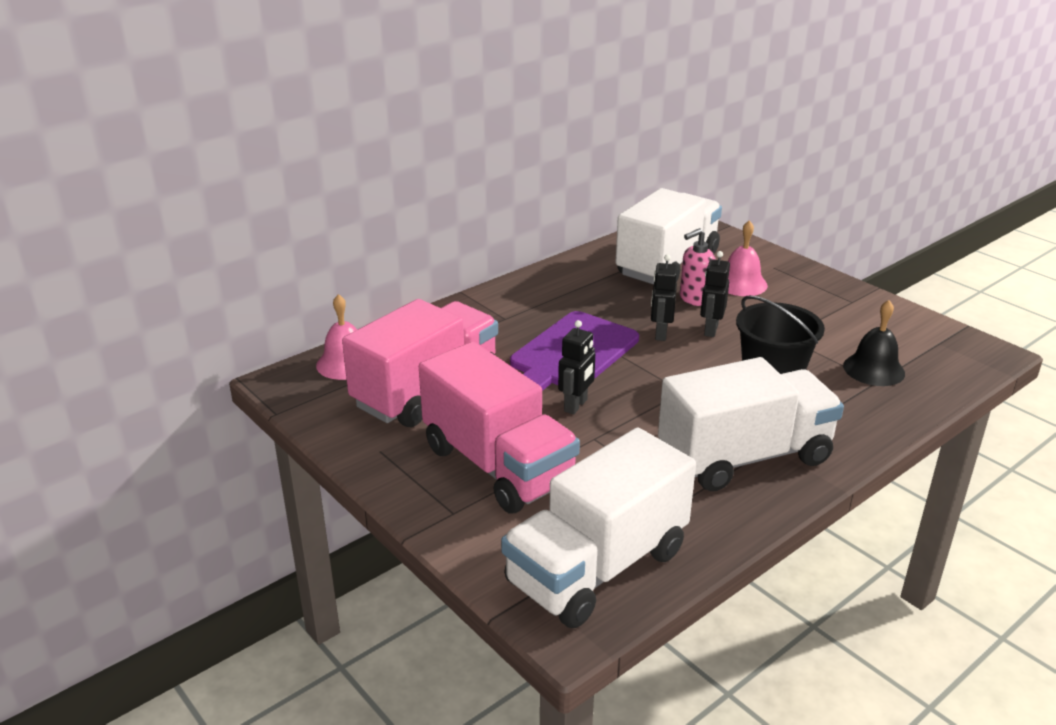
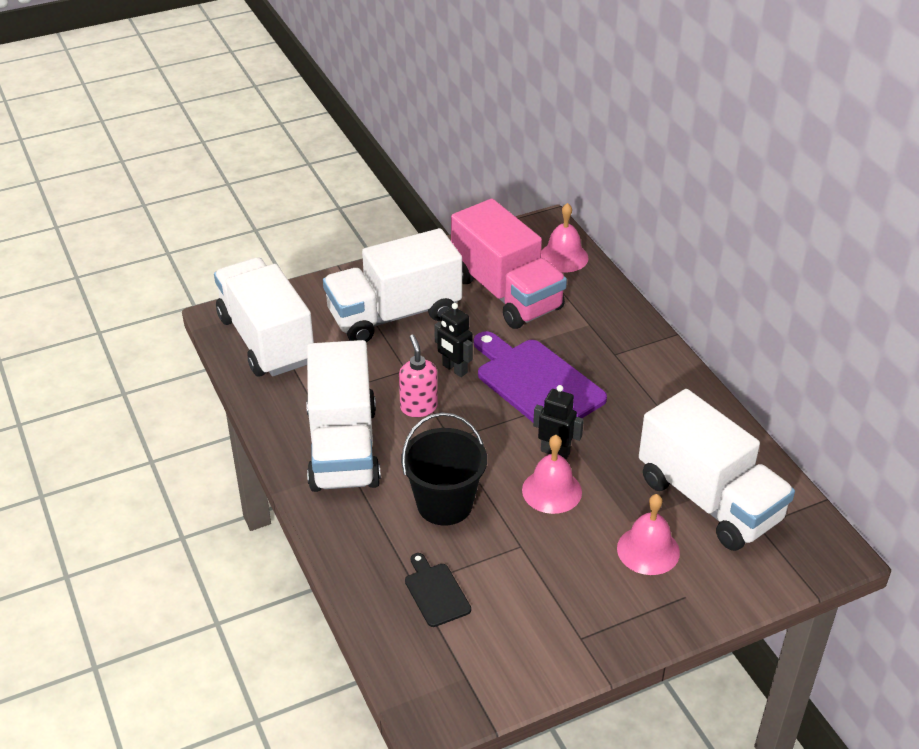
camera: 105 degrees right, 10 degrees up
pink truck [419,341,580,513] -> white truck [323,228,462,342]
pink soap dispenser [680,228,716,306] -> pink soap dispenser moved to [399,335,438,417]
black robot [700,251,730,337] -> pink bell [522,435,582,514]
black bell [843,300,905,386] -> black cutting board [405,553,471,627]

